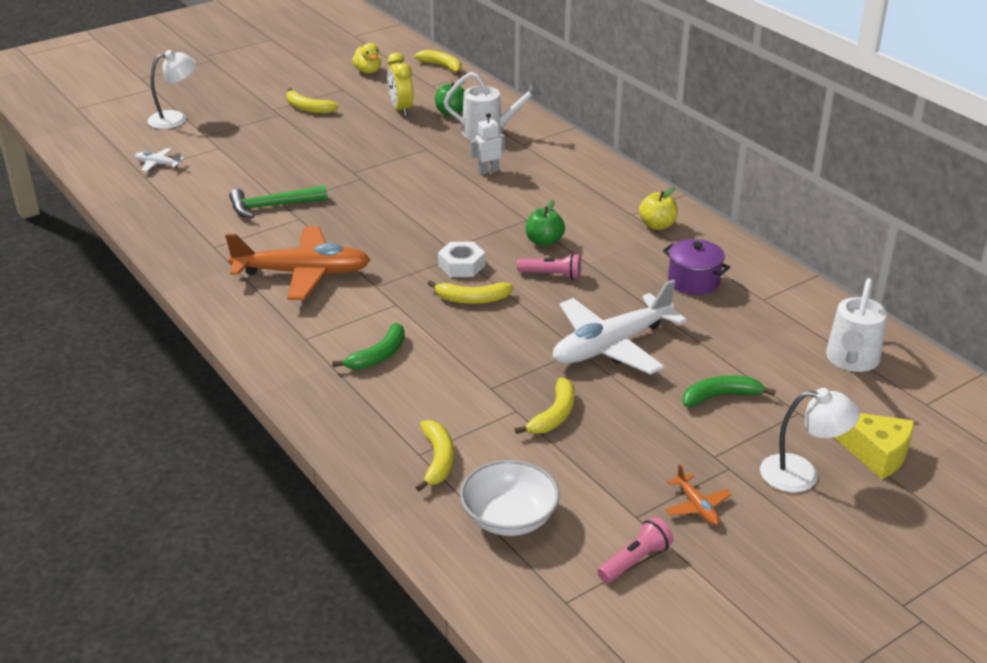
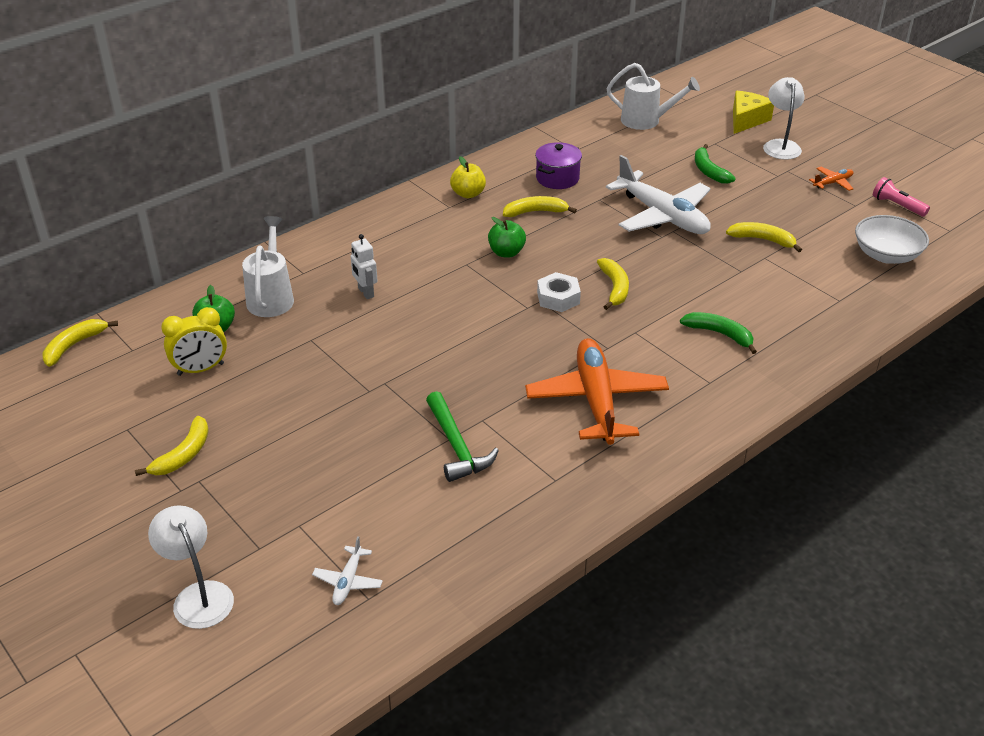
camera: 95 degrees left, 5 degrees up
yellow duck [352,43,381,74] -> none
yellow banana [416,420,454,492] -> yellow banana moved to [503,196,577,217]
pink flashlight [517,253,582,280] -> none

